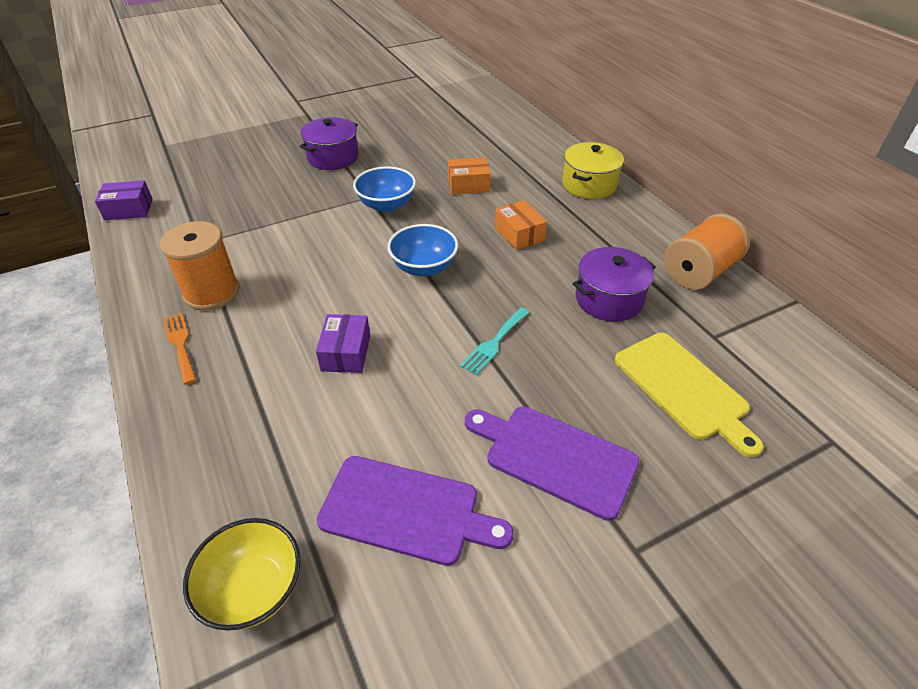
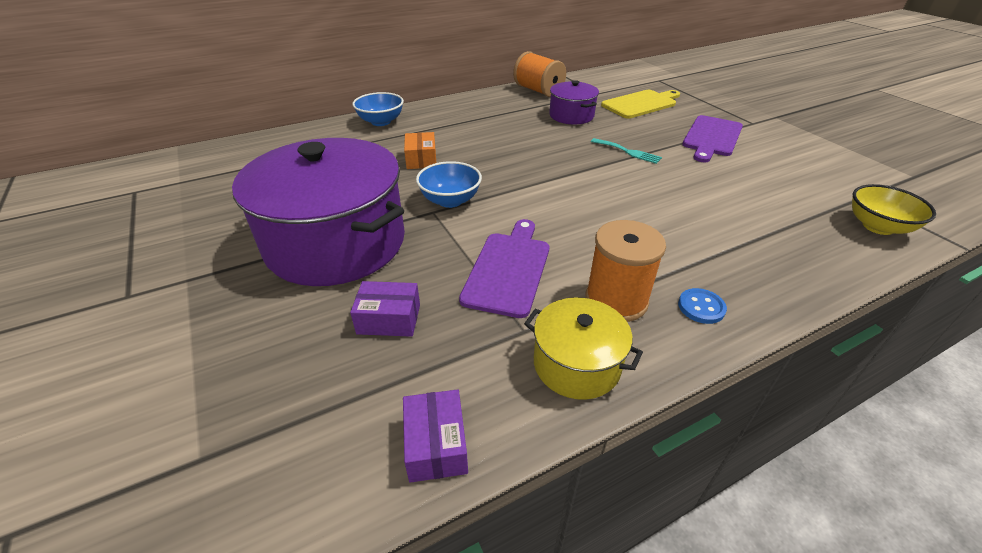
camera: 90 degrees left, 5 degrees down
orange fork [163,313,196,385] -> blue button [678,288,727,324]
purple pot [300,117,359,170] -> purple pot [232,138,405,286], size x2.07
purple box [316,314,370,373] -> purple box moved to [350,281,420,337]
purple cutting board [317,456,514,566] -> purple cutting board moved to [459,219,549,318]
blue bowl [388,224,458,276] -> blue bowl moved to [352,92,404,126]
orange box [495,200,547,250] -> none
yellow pot [562,142,624,199] -> yellow pot moved to [524,297,643,400]

